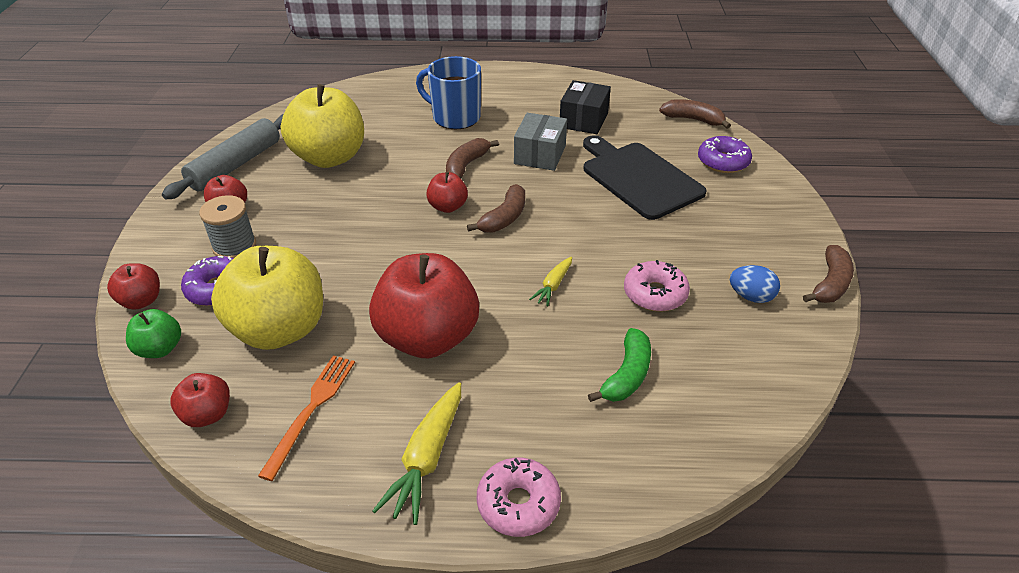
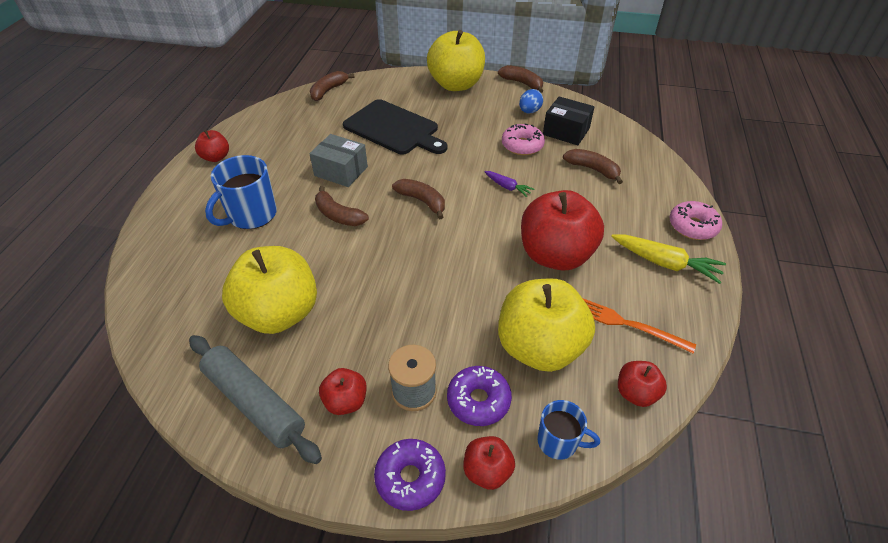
camera: 80 degrees left, 5 degrees up
green apple [126,309,181,358] -> blue mug [537,400,600,460]
red apple [426,172,468,213] -> red apple moved to [195,130,229,162]
yellow carrot [529,257,572,307] -> purple carrot [484,171,534,197]
black box [560,80,611,134] -> black box moved to [543,96,595,145]
black cutting board [583,135,707,220] -> black cutting board turned 120 degrees counterclockwise [343,99,447,155]
green banana [588,328,651,402] -> brown banana [563,149,623,184]
purple donut [698,136,752,173] -> purple donut moved to [374,439,446,511]
none -> yellow apple [427,30,485,91]

